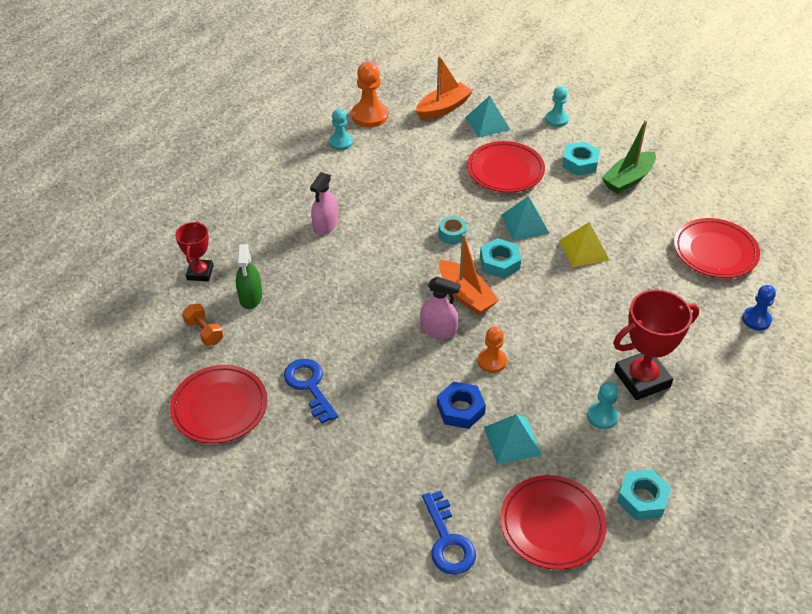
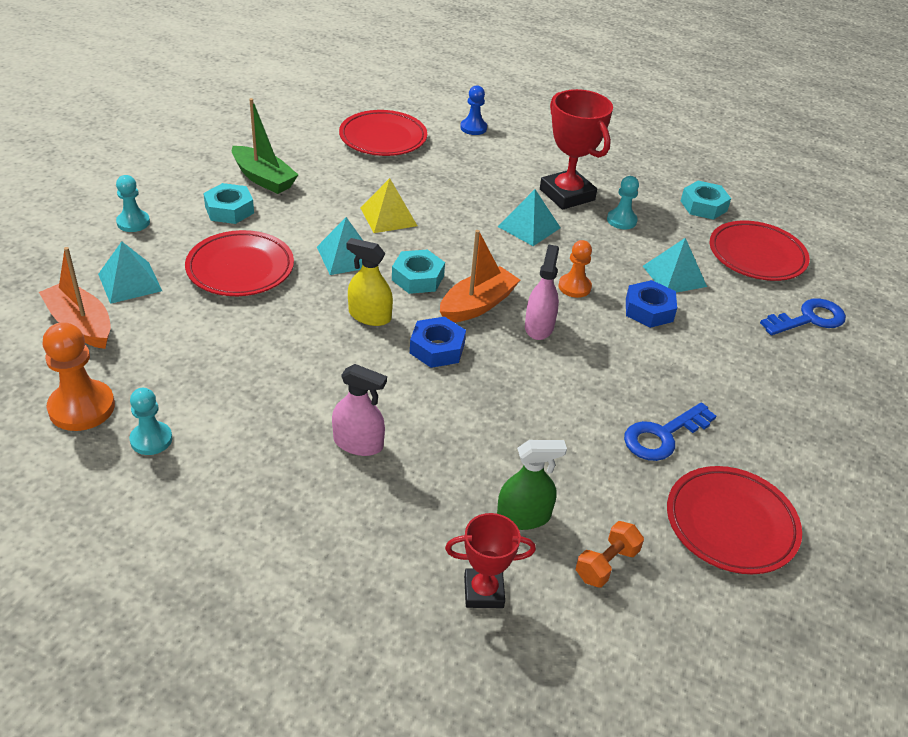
camera: 100 degrees left, 5 degrees down
turquoise tape [439,216,467,244] -> yellow spray bottle [346,238,393,326]
none -> blue nut [410,316,466,368]
none -> turquoise pyramid [498,189,561,246]

